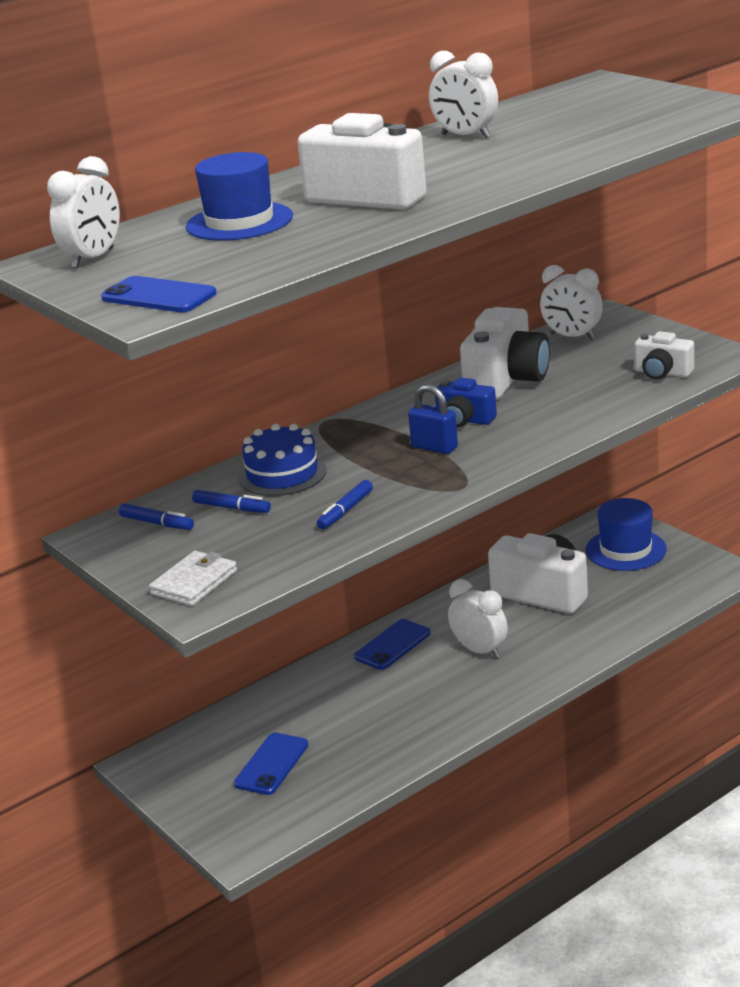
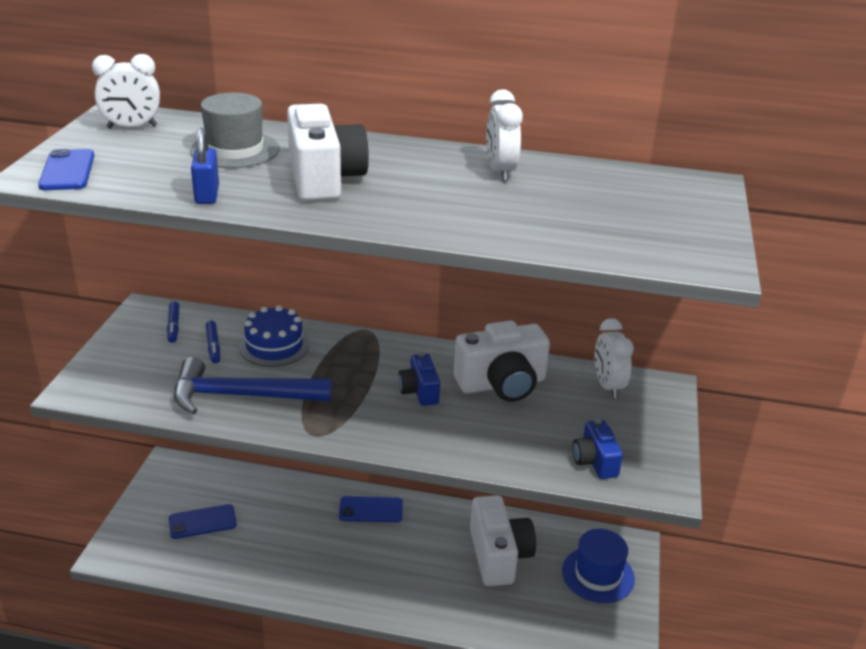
camera: 45 degrees right, 5 degrees up
white wallet [149,551,237,606] -> none
blue hat [186,152,293,241] -> grey hat [190,93,280,168]
blue marker [317,480,373,529] -> blue hammer [174,357,332,415]
blue padlock [408,384,458,454] -> blue padlock moved to [191,128,219,204]
white clock [448,579,508,659] -> none
white camera [634,331,694,380] -> blue camera [572,419,623,479]

